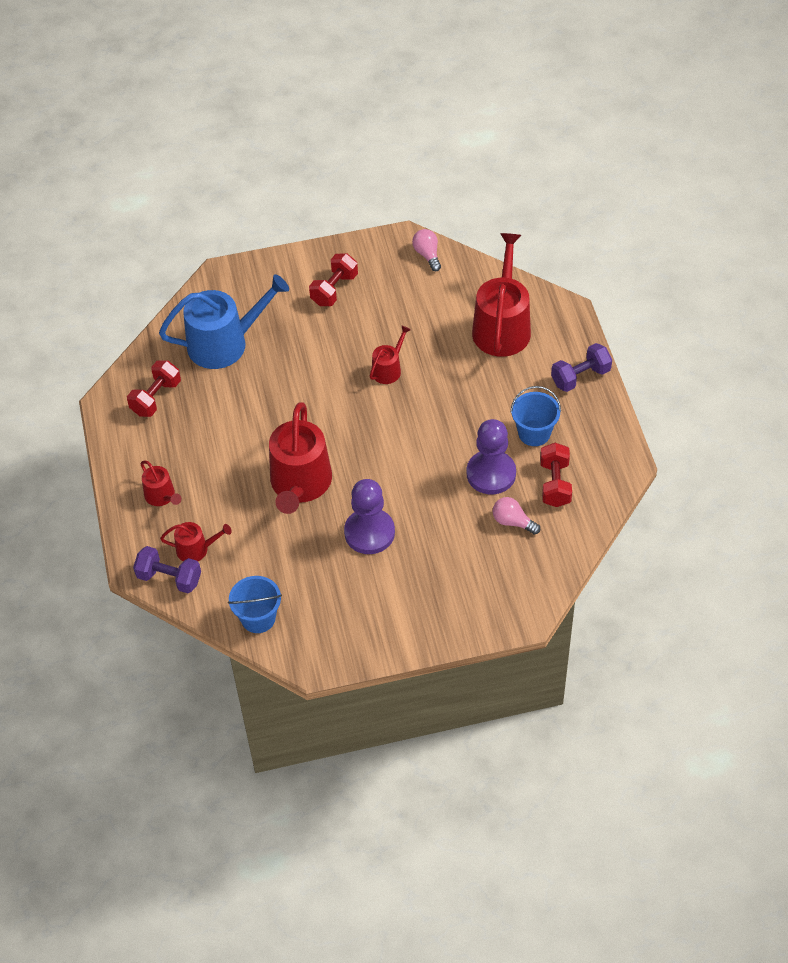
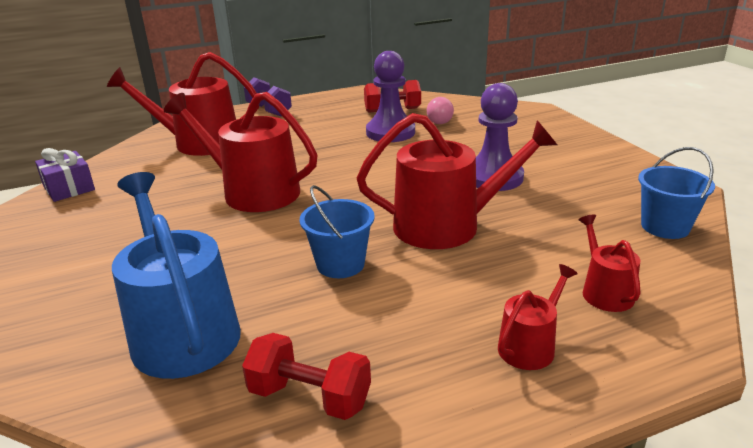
camera: 100 degrees left, 25 degrees down
purple dumbbell [133,546,201,593] -> none
red dumbbell [309,253,358,306] -> none
red watering can [370,325,411,384] -> red watering can [164,92,317,212], size x2.03
pink light bulb [412,229,441,271] -> purple gift [35,148,95,202]
blue bucket [510,386,561,446] -> blue bucket moved to [300,185,375,278]

